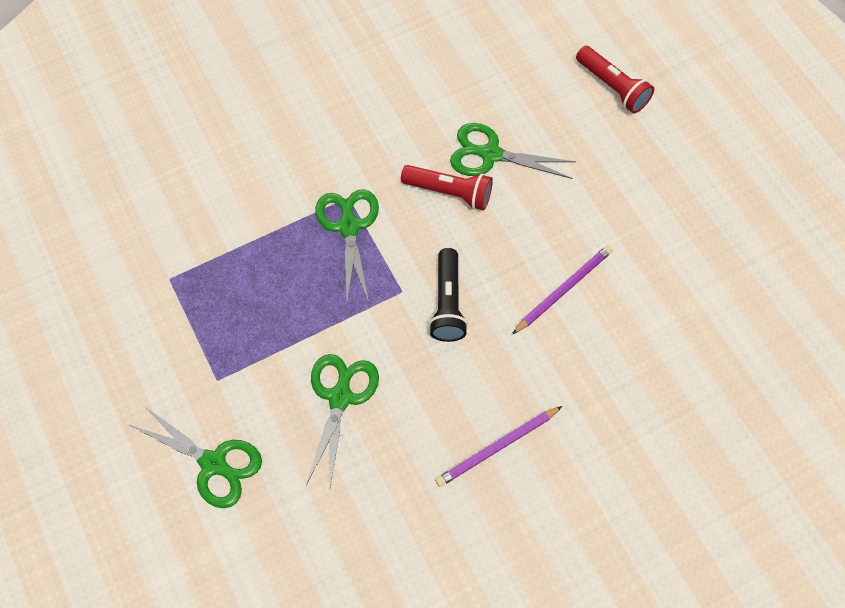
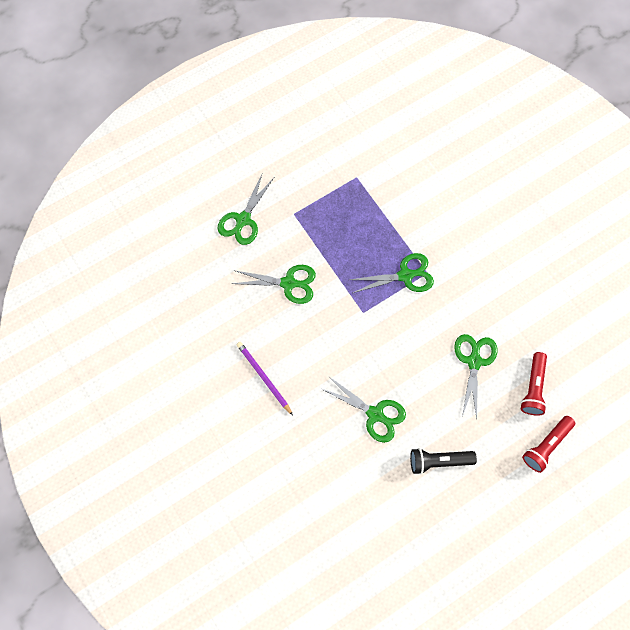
camera: 85 degrees right, 5 degrees up
red flashlight [401,165,493,210] -> red flashlight moved to [520,352,547,416]
black flashlight [429,248,468,342] -> black flashlight moved to [410,448,477,475]
purple pencil [512,245,613,334] -> green scissors [322,378,406,443]

